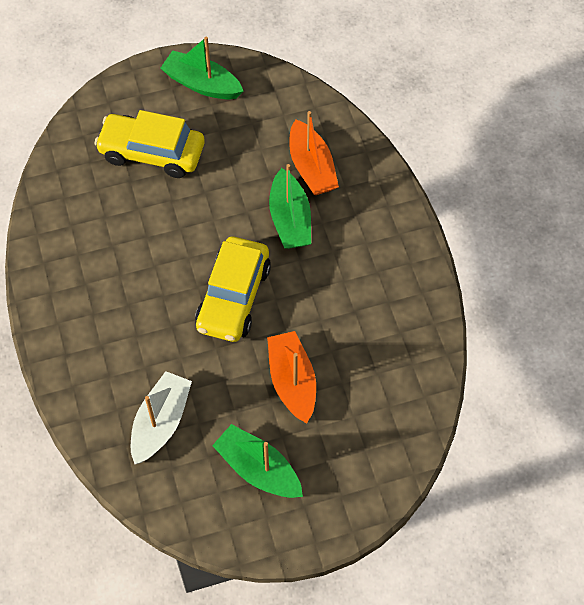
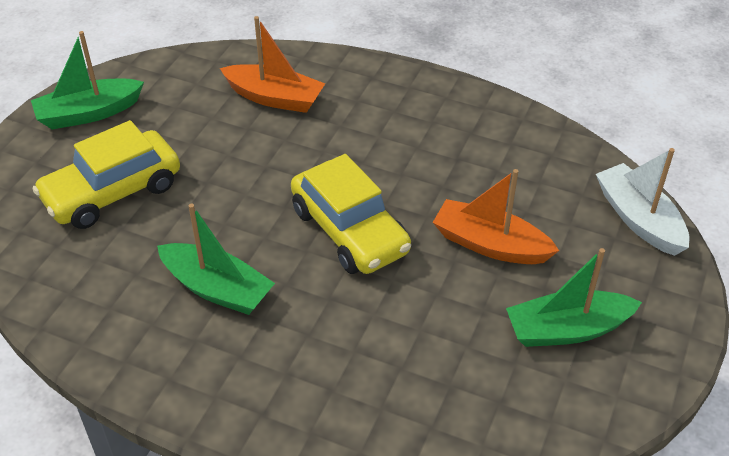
camera: 50 degrees left, 15 degrees down
white boat [131,371,192,464] -> white boat moved to [596,148,690,256]
green boat [269,164,311,249] -> green boat moved to [157,204,275,315]

